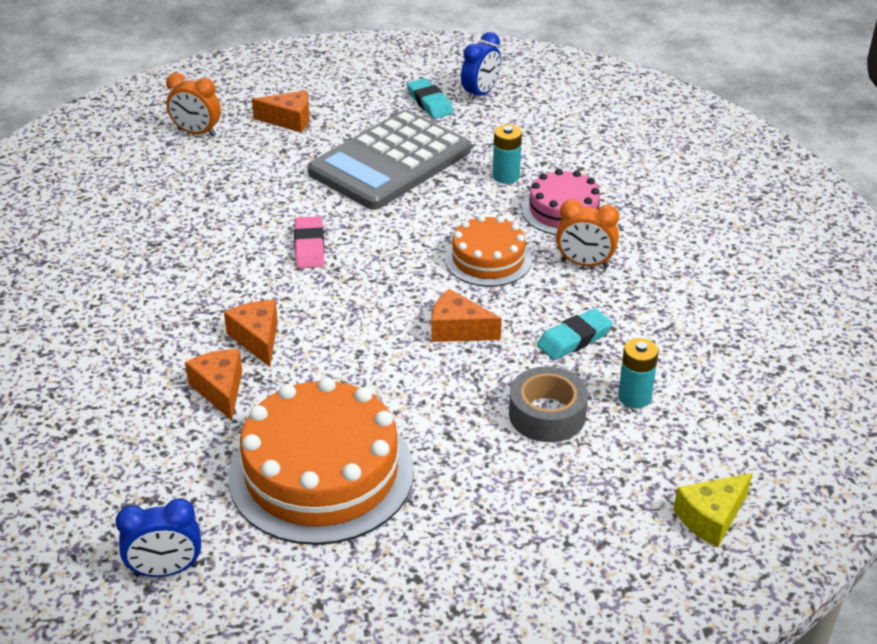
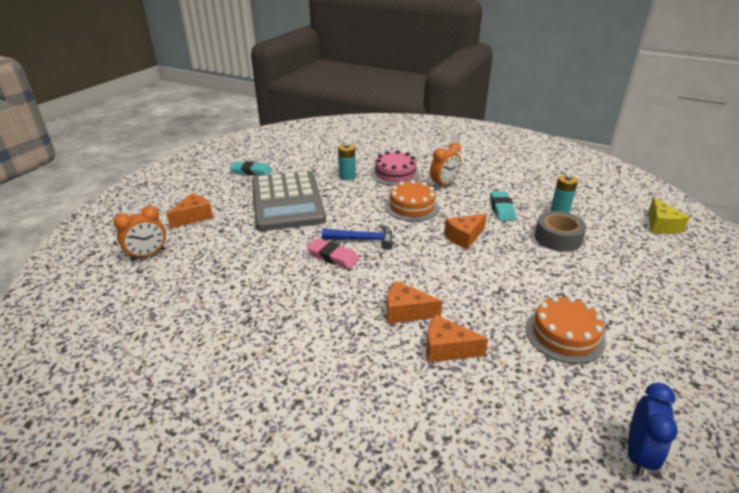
camera: 55 degrees left, 5 degrees down
orange cake [229,377,414,545] -> orange cake [525,296,606,364], size x0.57
blue clock [461,32,501,101] -> none
none -> blue hammer [322,224,393,249]

